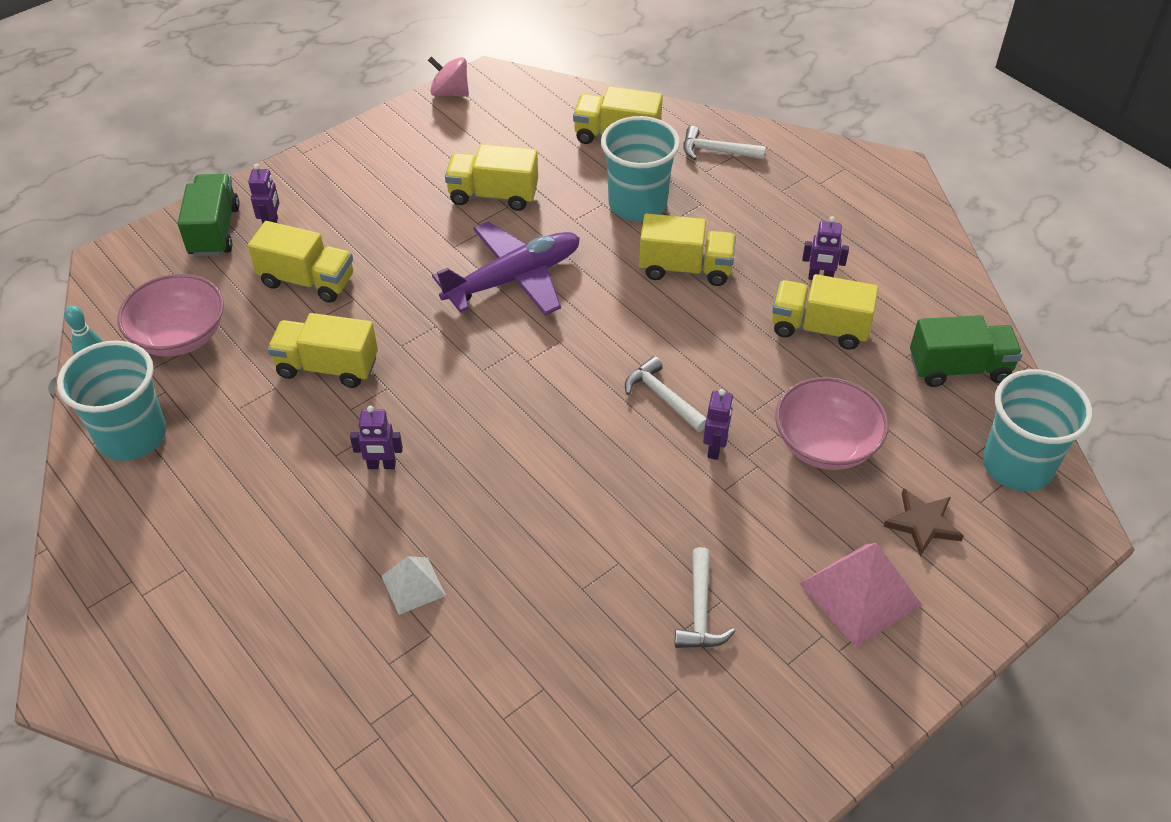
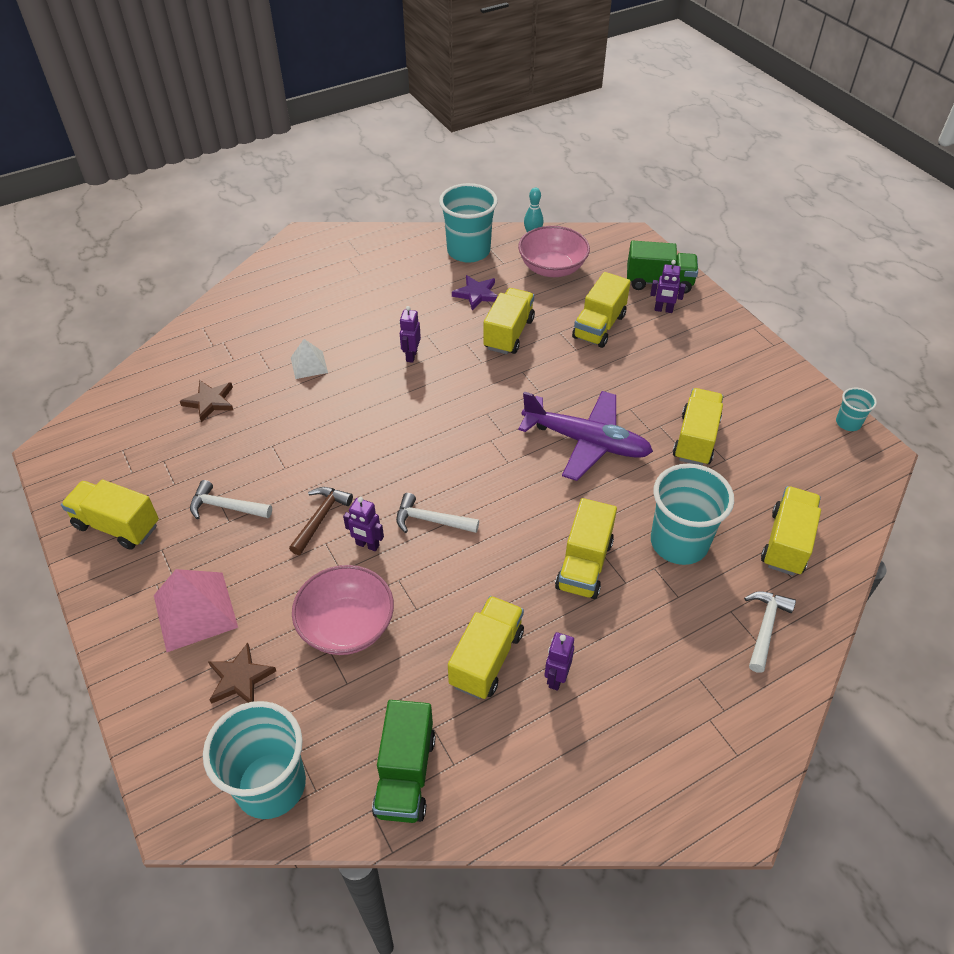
camera: 100 degrees right, 0 degrees up
pink spinning top [428,56,469,97] -> turquoise cup [836,388,877,431]
purple plane [432,221,580,315] -> purple plane turned 45 degrees counterclockwise [518,391,653,481]
white hammer [625,356,706,432] -> white hammer turned 135 degrees counterclockwise [396,493,479,533]
none -> yellow truck [61,480,159,550]
none -> brown star [180,380,234,422]
none -> brown hammer [289,487,353,555]
none -> purple star [452,275,498,310]

